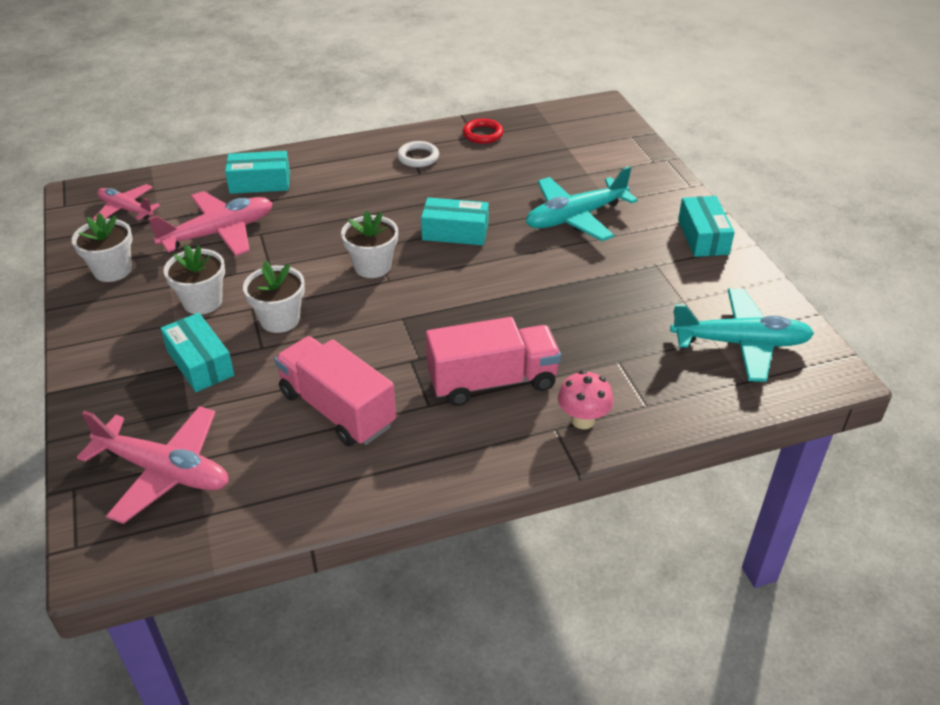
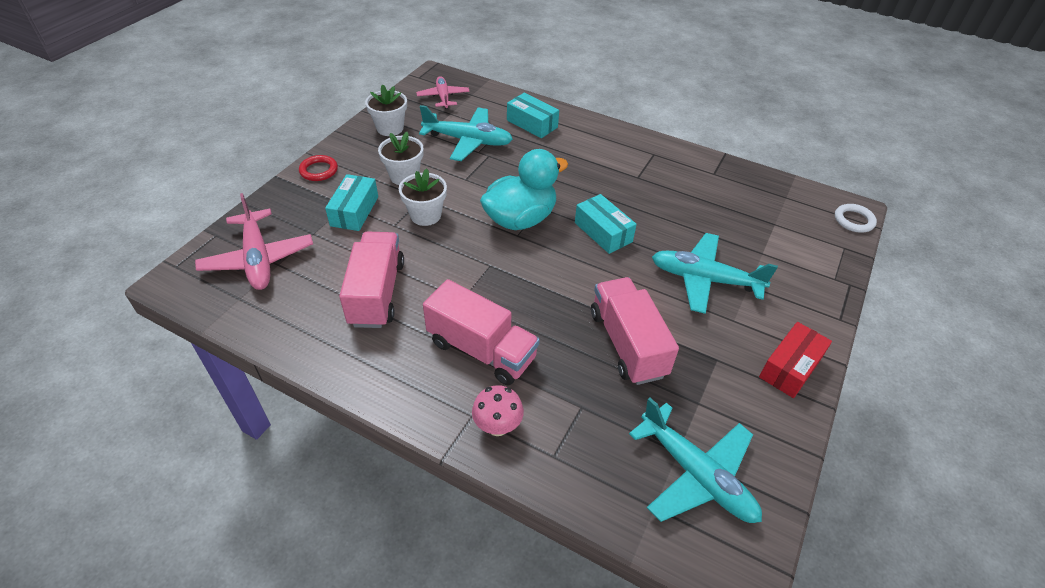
camera: 45 degrees right, 5 degrees up
pink plane [148,191,272,256] -> turquoise plane [419,105,513,161]
white flower pot [341,210,398,278] -> turquoise duck [480,149,568,230]
white ring [397,141,439,167] -> white ring moved to [835,204,877,233]
red ring [463,118,503,144] -> red ring moved to [299,155,338,181]
turquoise box [678,196,735,257] -> red box [759,322,832,398]
none -> pink truck [591,277,679,385]

